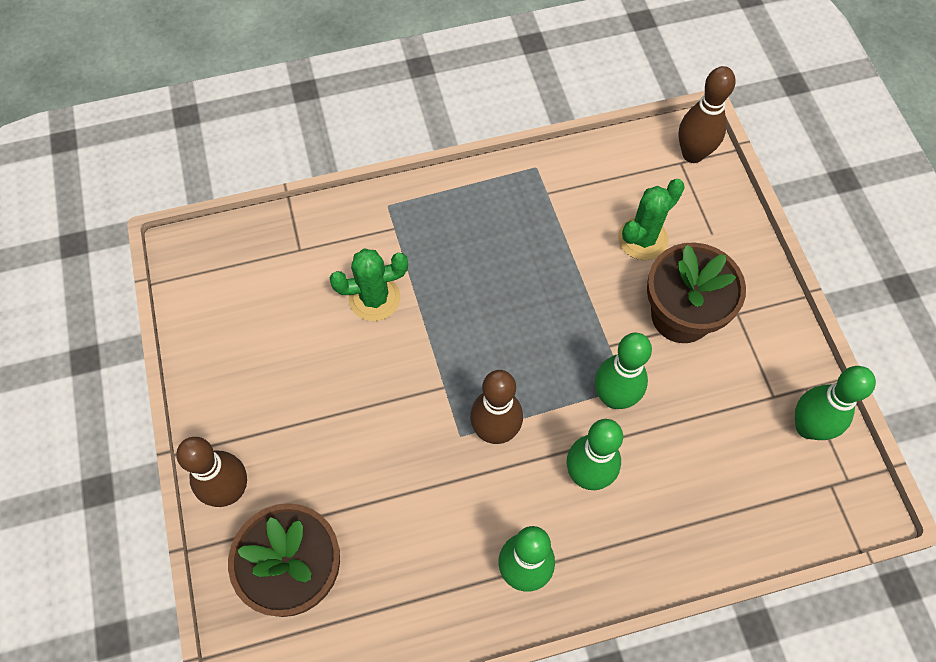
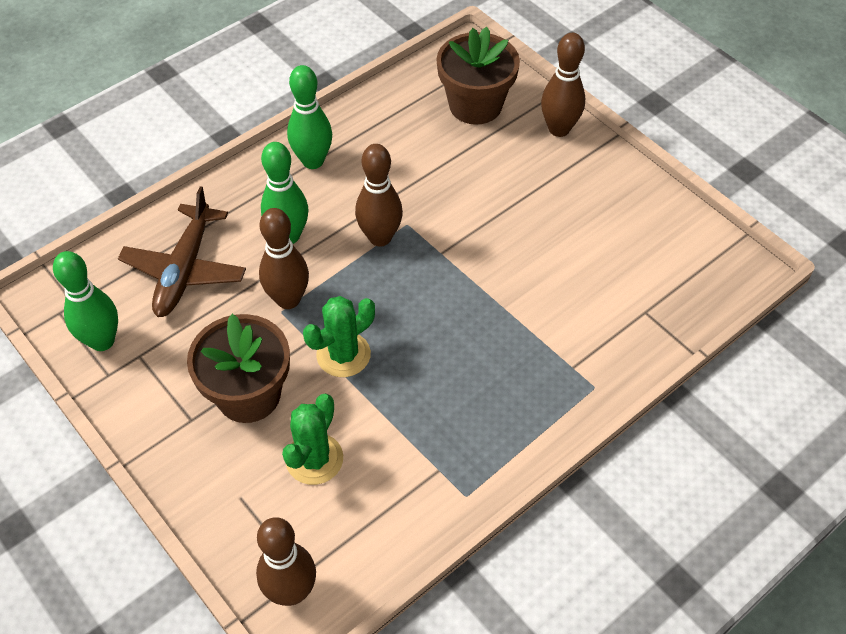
camera: 155 degrees right, 10 degrees down
green cactus [330,248,408,321] -> green cactus moved to [303,296,375,377]
green bowling pin [595,333,652,409] -> brown bowling pin [259,208,309,309]
none -> brown plane [118,187,246,317]

